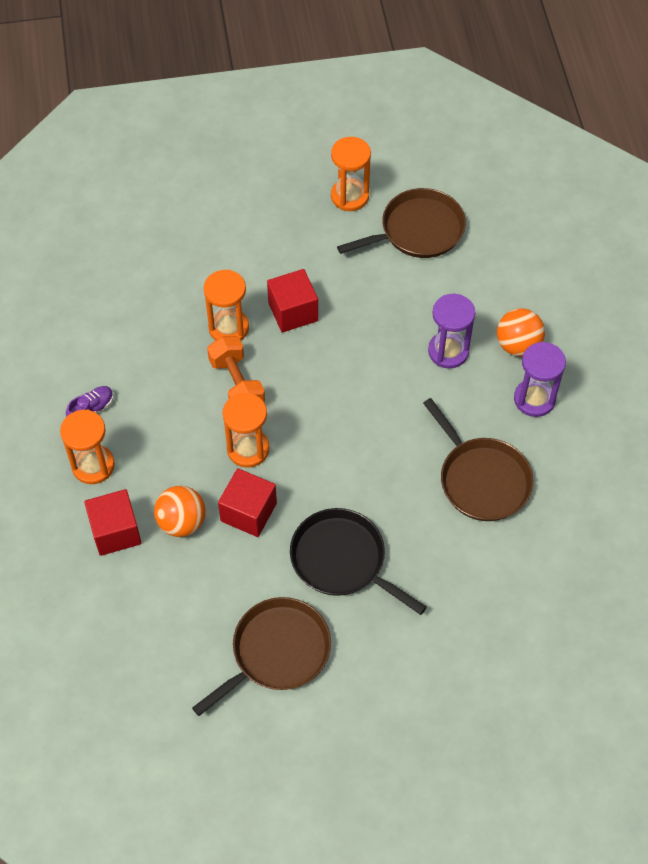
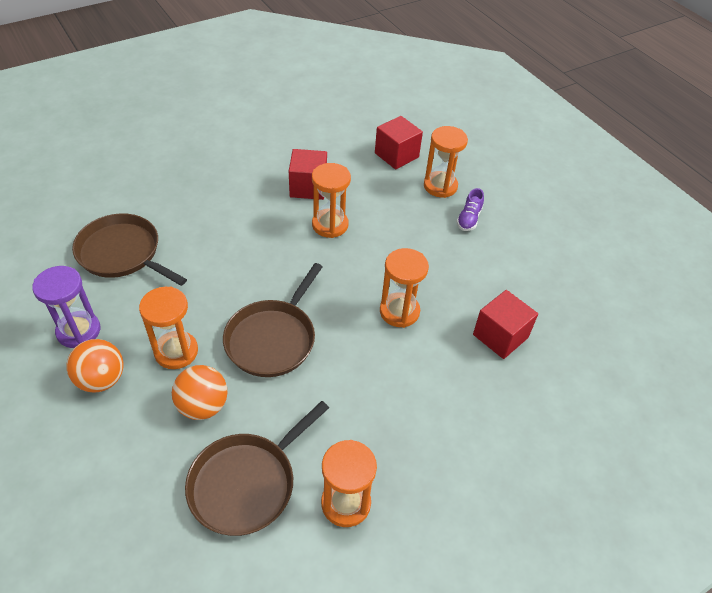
camera: 155 degrees right, 10 degrees down
orange ball [154,486,206,537] -> orange ball moved to [172,365,227,420]
brown pan [192,597,331,716] -> brown pan moved to [223,263,322,377]
orange dumbbell [207,336,265,402] -> none
red cube [267,269,318,333] -> red cube moved to [473,290,538,359]
black pan [290,508,427,615] -> none
purple hourglass [428,294,475,369] -> orange hourglass [139,286,198,369]

